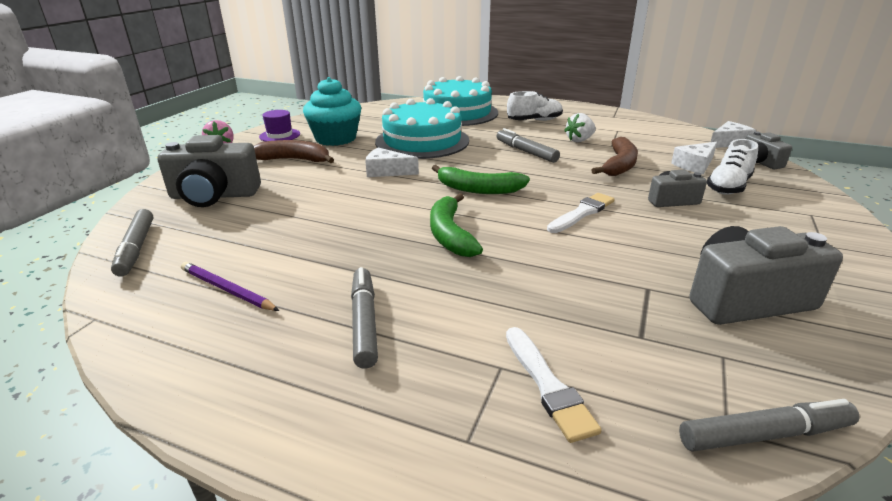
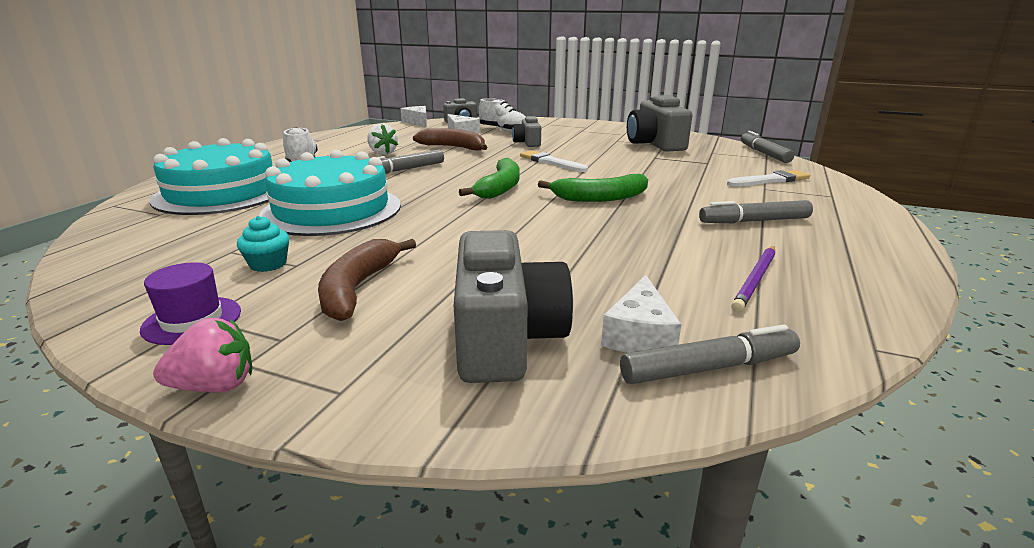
camera: 90 degrees left, 5 degrees down
turquoise cupcake [303,77,361,146] -> turquoise cupcake [237,216,289,272], size x0.47
white cheese [365,148,419,177] -> white cheese moved to [601,275,681,353]

